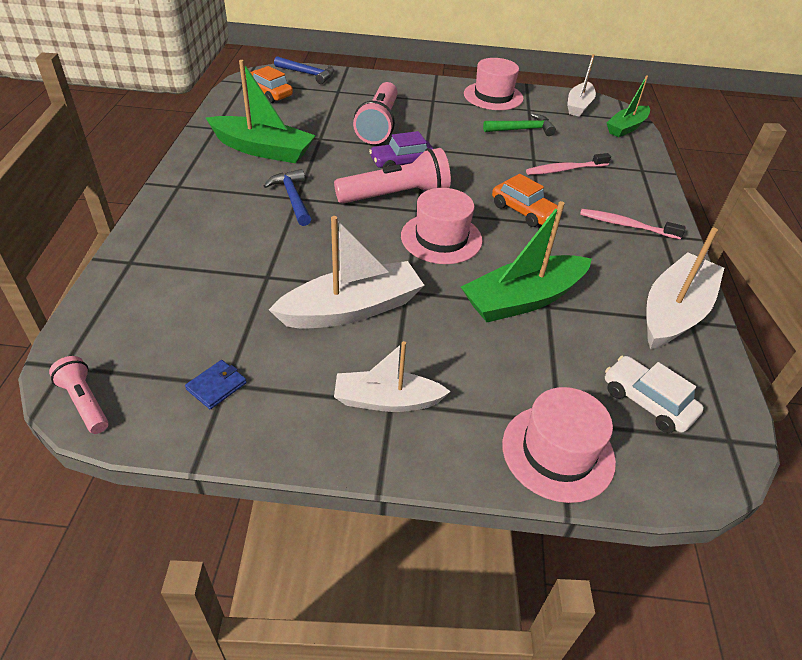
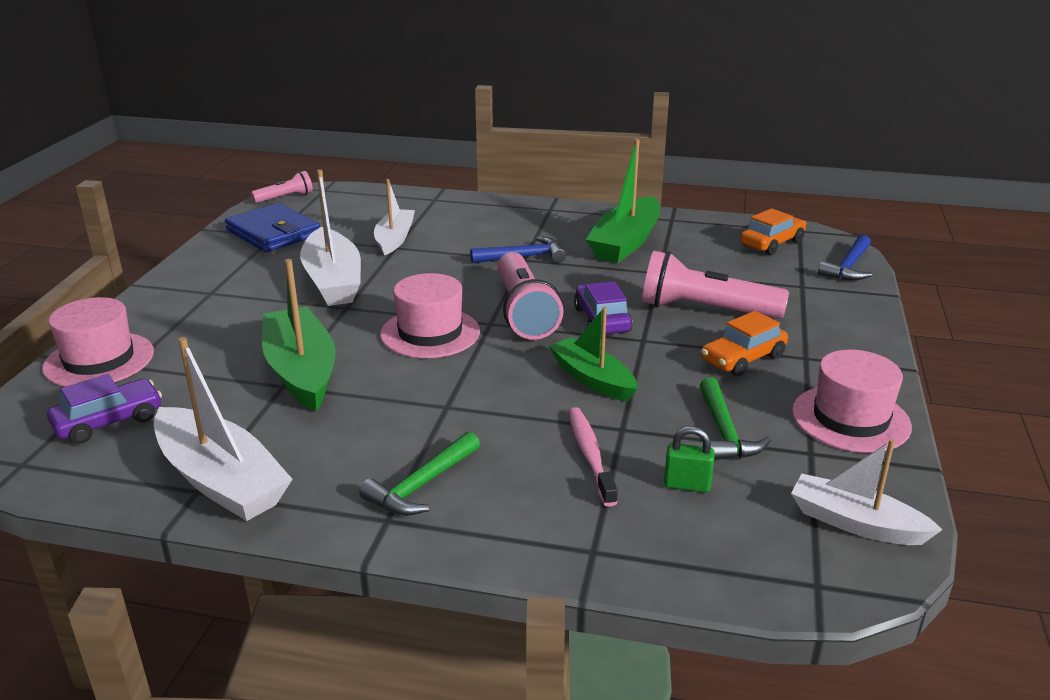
camera: 100 degrees right, 15 degrees down
blue wallet [185,360,247,409] -> blue wallet [225,203,320,252], size x2.18
white boat [334,341,451,412] -> white boat moved to [374,179,415,255]
orange car [492,174,558,227] -> orange car moved to [701,311,788,376]
pink toothbrush [580,209,685,240] -> green hammer [359,431,480,516]
white car [605,356,704,433] -> purple car [47,374,162,444]
green boat [607,75,650,137] -> green boat moved to [549,307,637,402]
none -> green padlock [664,426,715,493]

